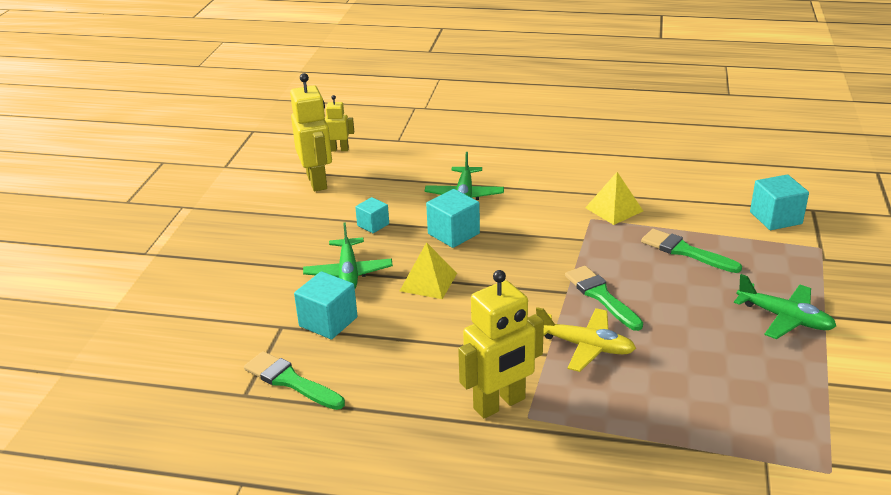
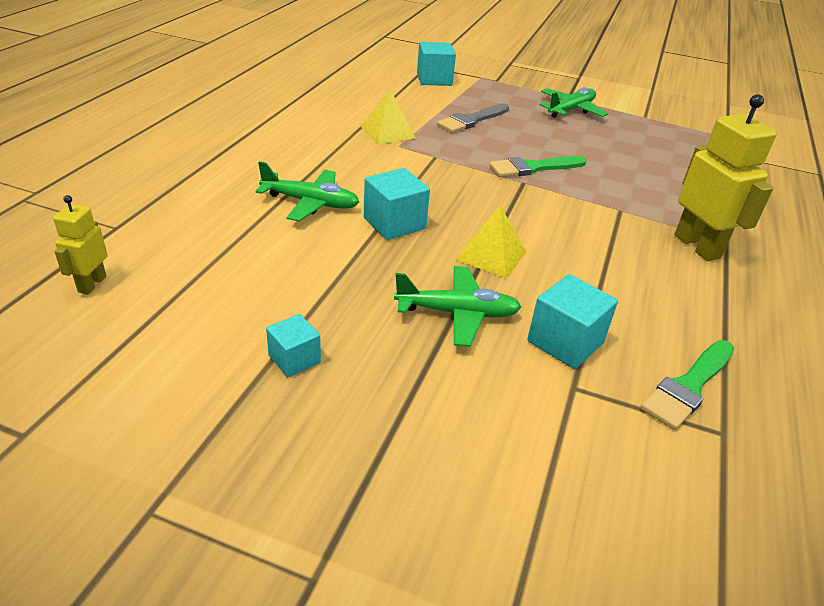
camera: 85 degrees left, 5 degrees up
yellow robot [290,73,332,191] -> none
turquoise cube [355,197,389,233] -> turquoise cube moved to [266,314,321,377]
yellow plane [536,307,636,372] -> none
green brush [641,229,742,273] -> grey brush [437,103,509,133]

